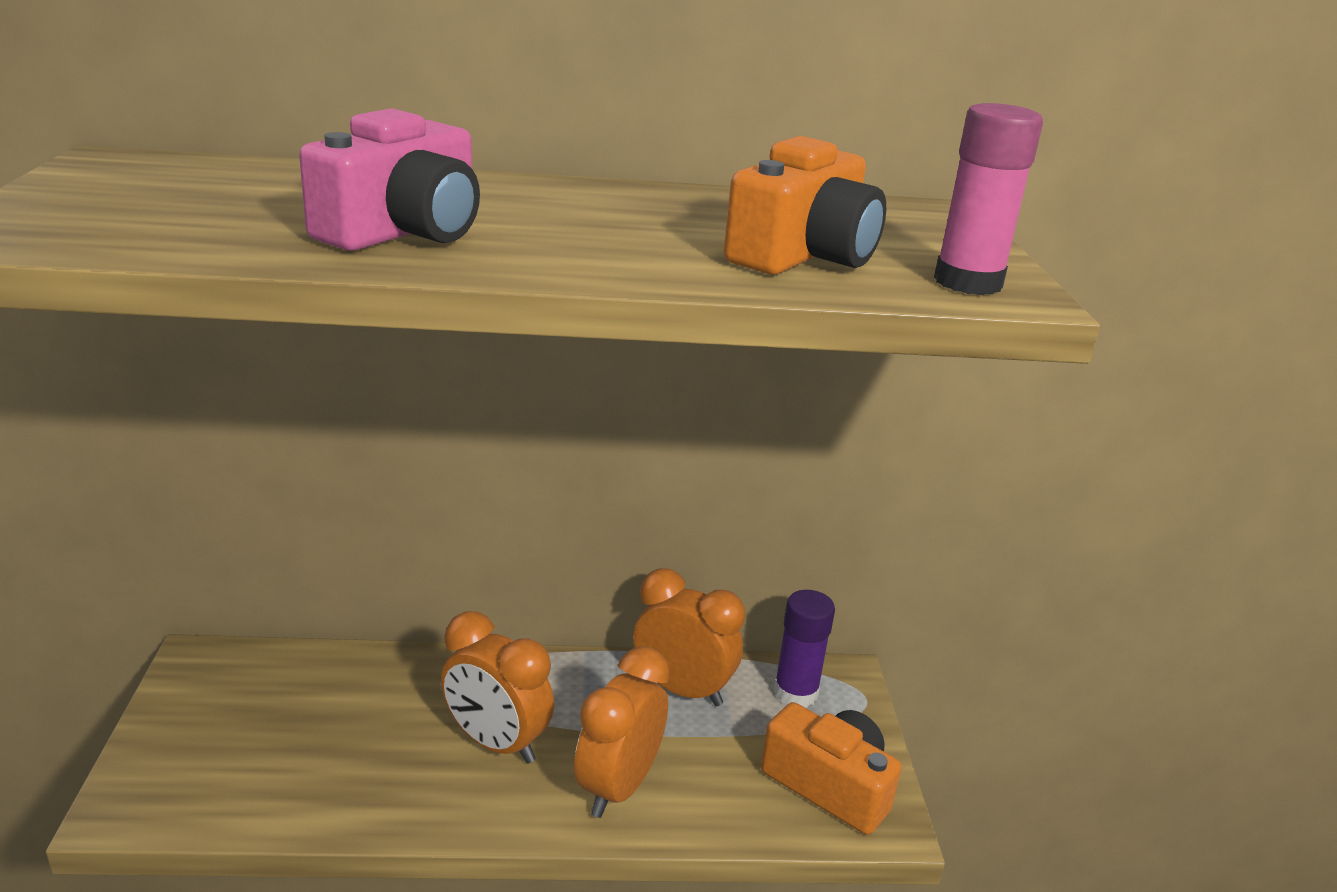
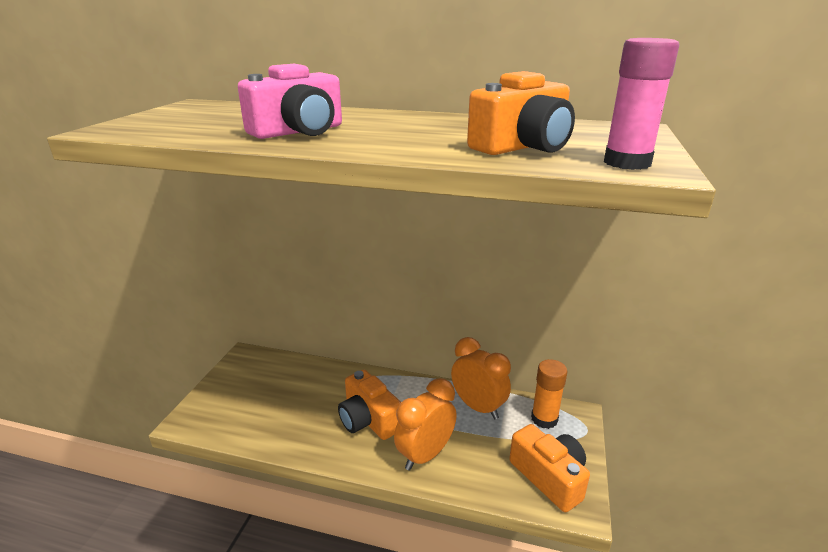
camera: 20 degrees right, 0 degrees up
orange clock [441,611,554,764] -> orange camera [338,370,401,440]
purple glue stick [774,590,835,708] -> orange glue stick [531,359,567,429]

